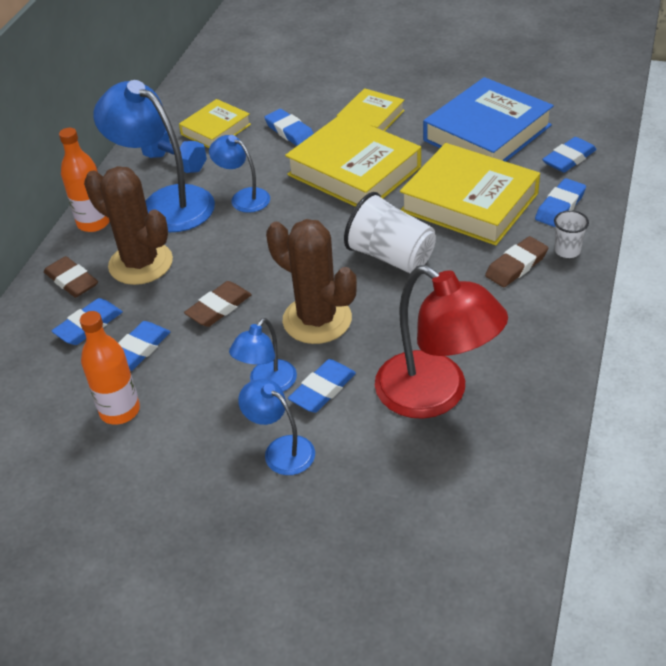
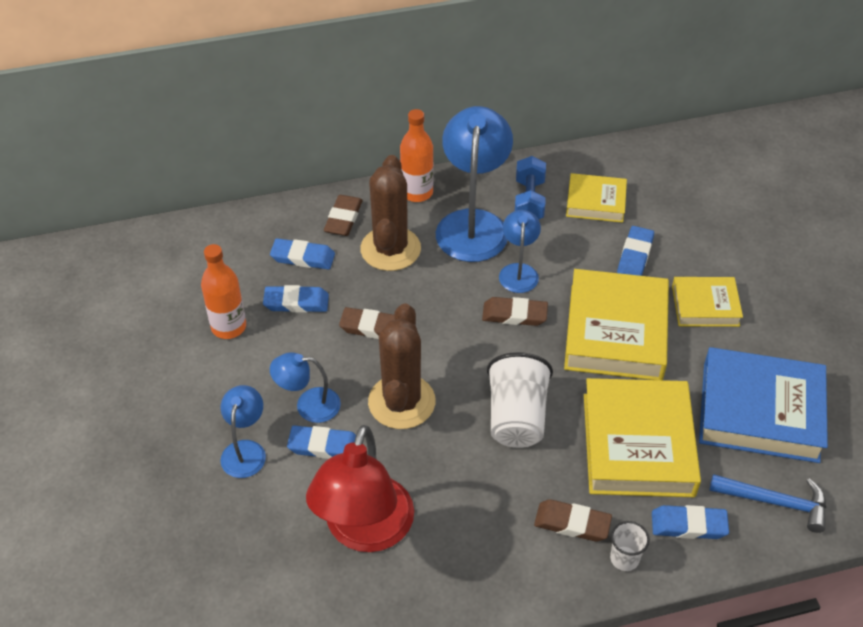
camera: 55 degrees right, 5 degrees up
blue eraser [542,137,597,173] -> blue hammer [709,474,826,533]
none -> brown eraser [482,297,548,326]

